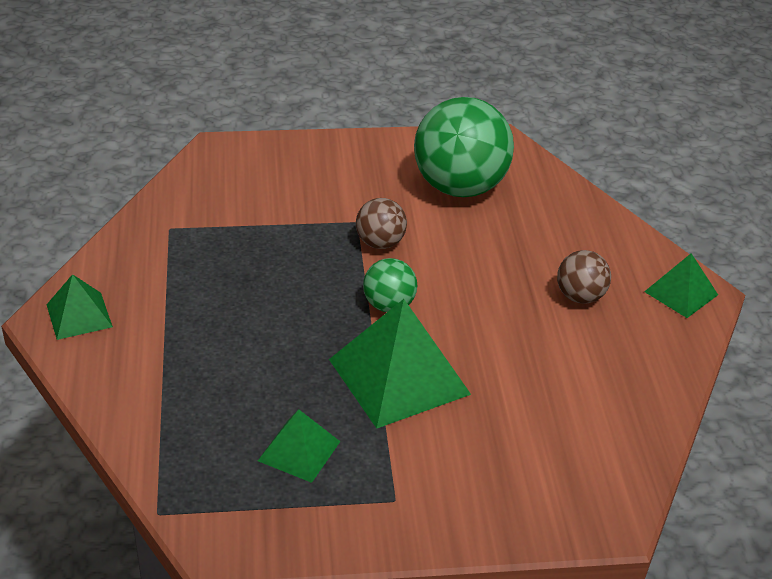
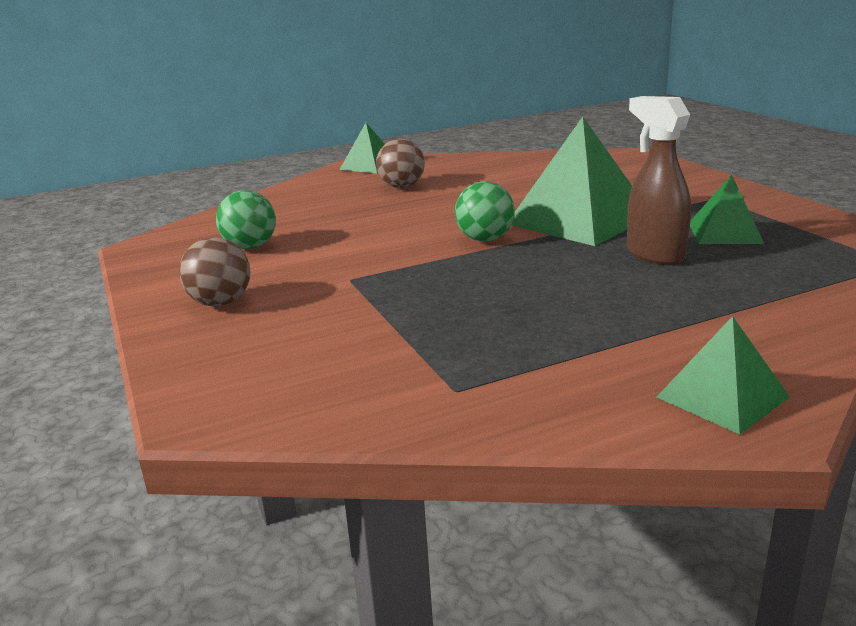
camera: 105 degrees left, 15 degrees down
brown ball [356,198,407,249] -> brown ball moved to [179,237,251,306]
green ball [414,97,514,197] -> green ball [216,190,276,249], size x0.49
none -> brown spray bottle [627,96,691,265]

